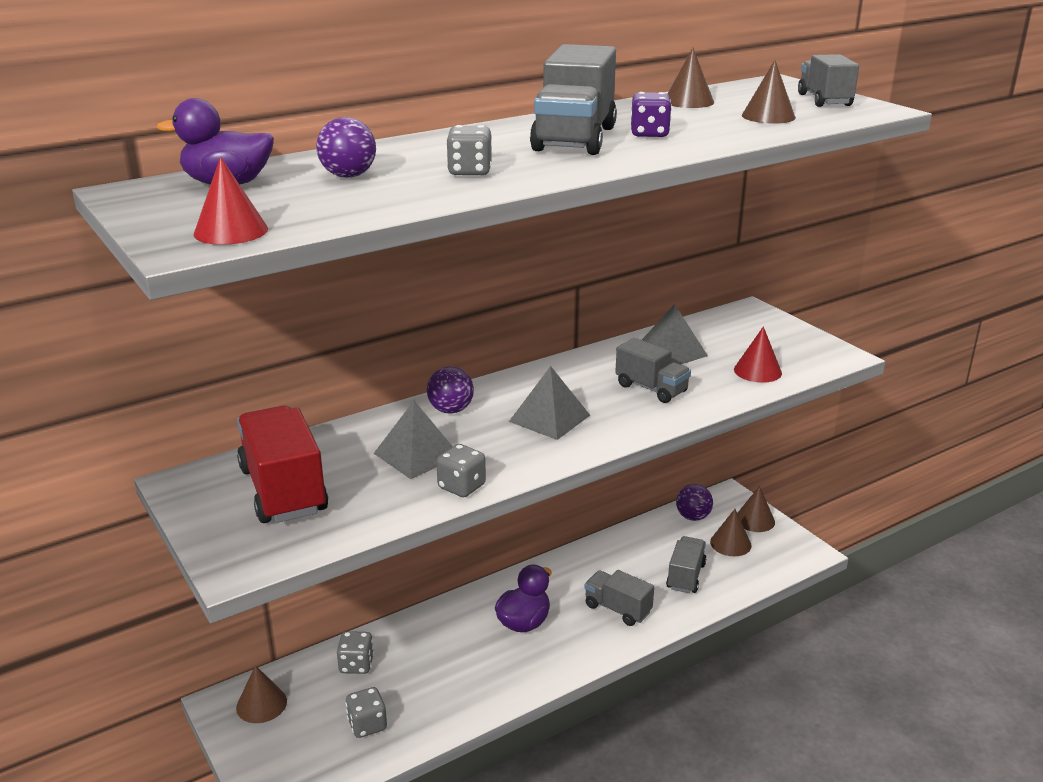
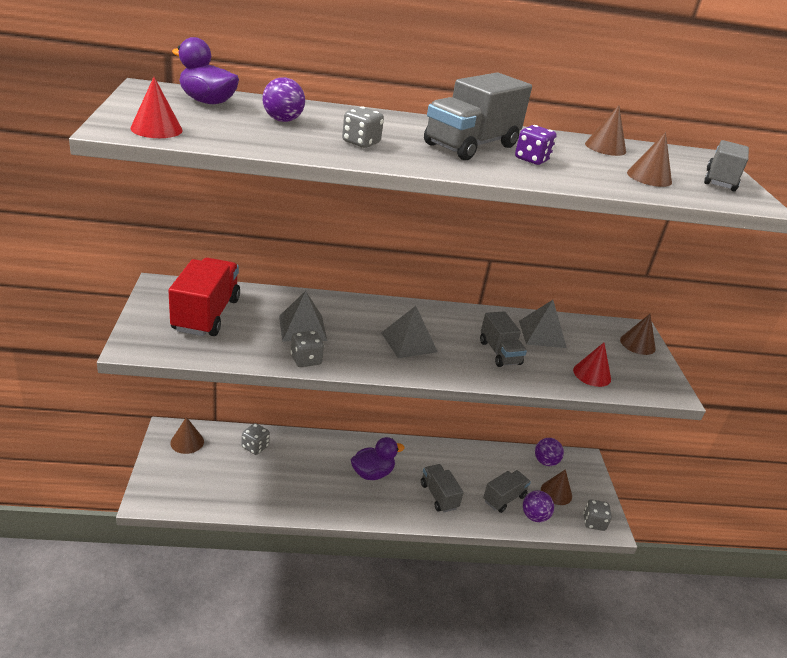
camera: 25 degrees right, 5 degrees up
grey dice [345,687,387,738] -> grey dice moved to [583,499,612,531]
purple ball [427,366,474,413] -> purple ball moved to [523,491,554,522]
brown cone [737,486,775,532] -> brown cone moved to [620,314,656,355]

